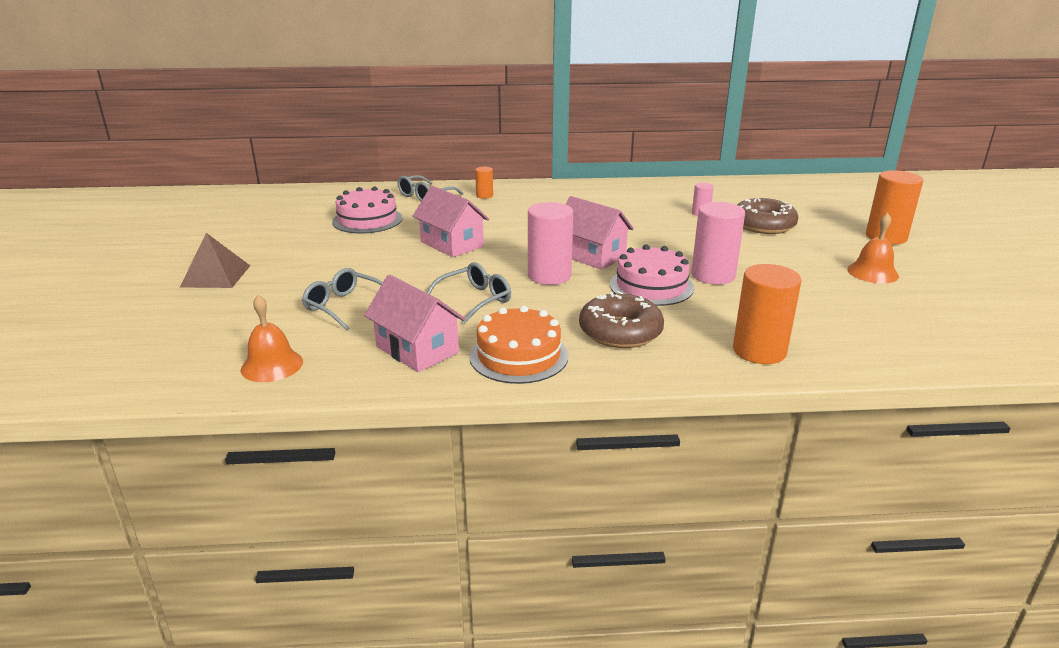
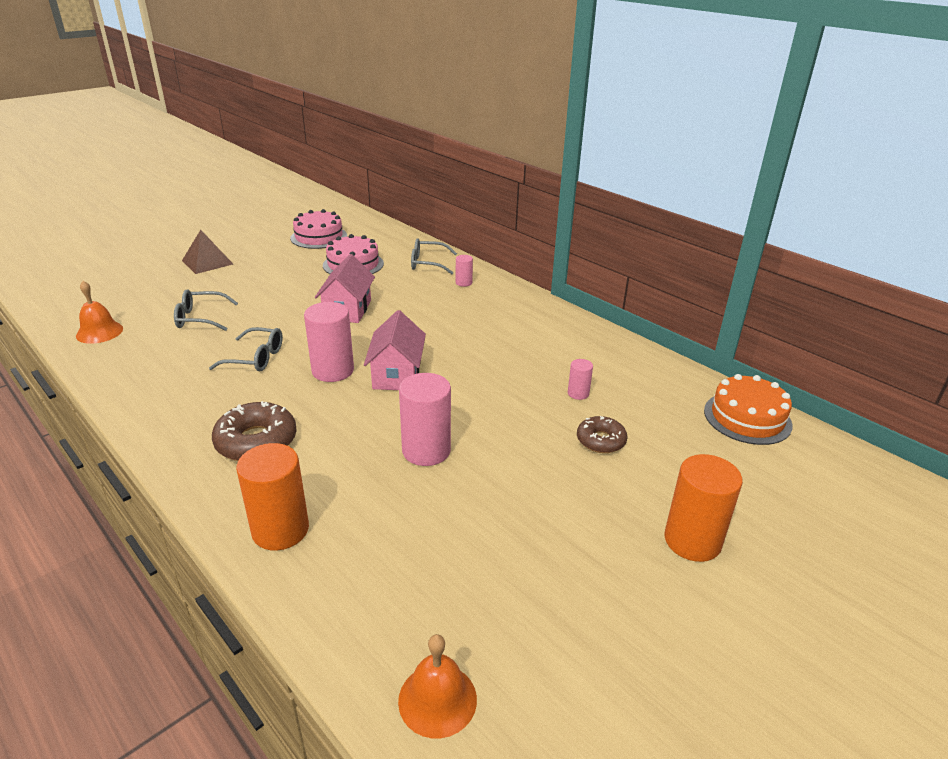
camera: 50 degrees right, 5 degrees up
grey glasses [302,268,383,330] -> grey glasses turned 90 degrees counterclockwise [174,289,238,331]
pink house [364,275,465,372] -> none
orange cake [469,306,568,384] -> orange cake moved to [704,374,792,445]
orange cylinder [475,167,493,199] -> pink cylinder [456,255,473,287]
pink cake [610,244,694,306] -> pink cake moved to [290,209,347,249]
brown donut [737,198,798,234] -> brown donut [577,416,628,453], size x0.63
orange bell [847,213,899,283] -> orange bell moved to [398,634,477,738]

